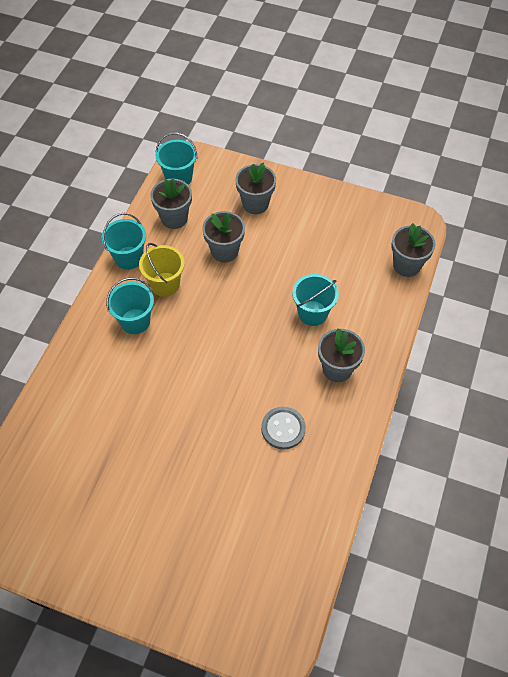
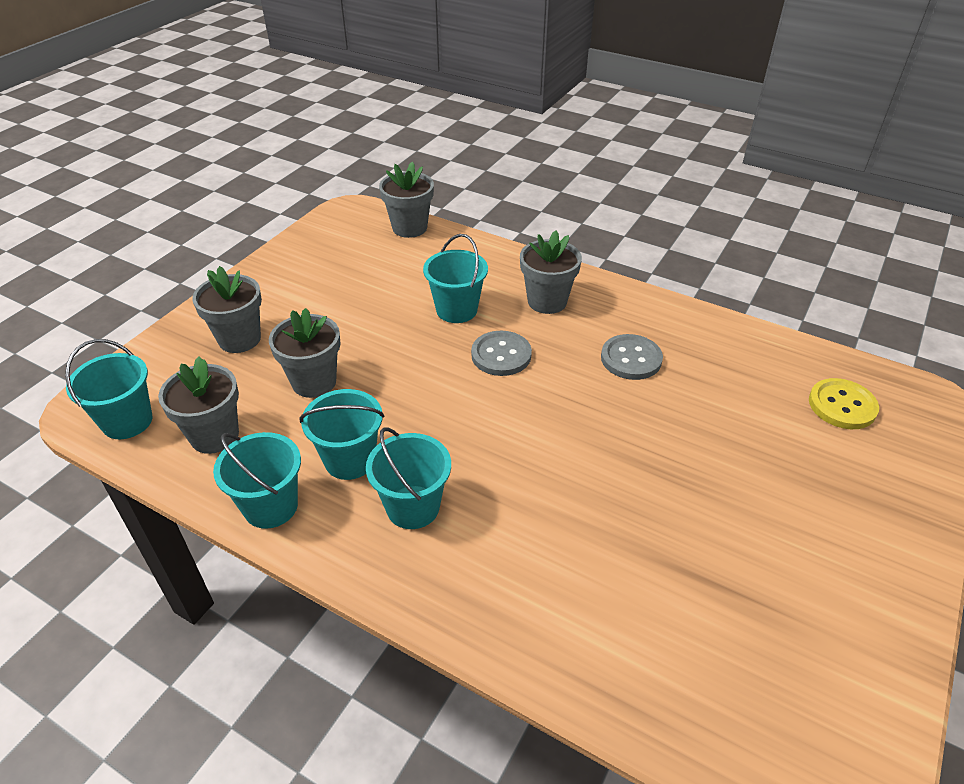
camera: 80 degrees left, 15 degrees down
yellow bucket [139,243,185,297] -> turquoise bucket [299,389,384,480]
none -> grey button [471,331,532,376]
none -> yellow button [809,378,879,429]

